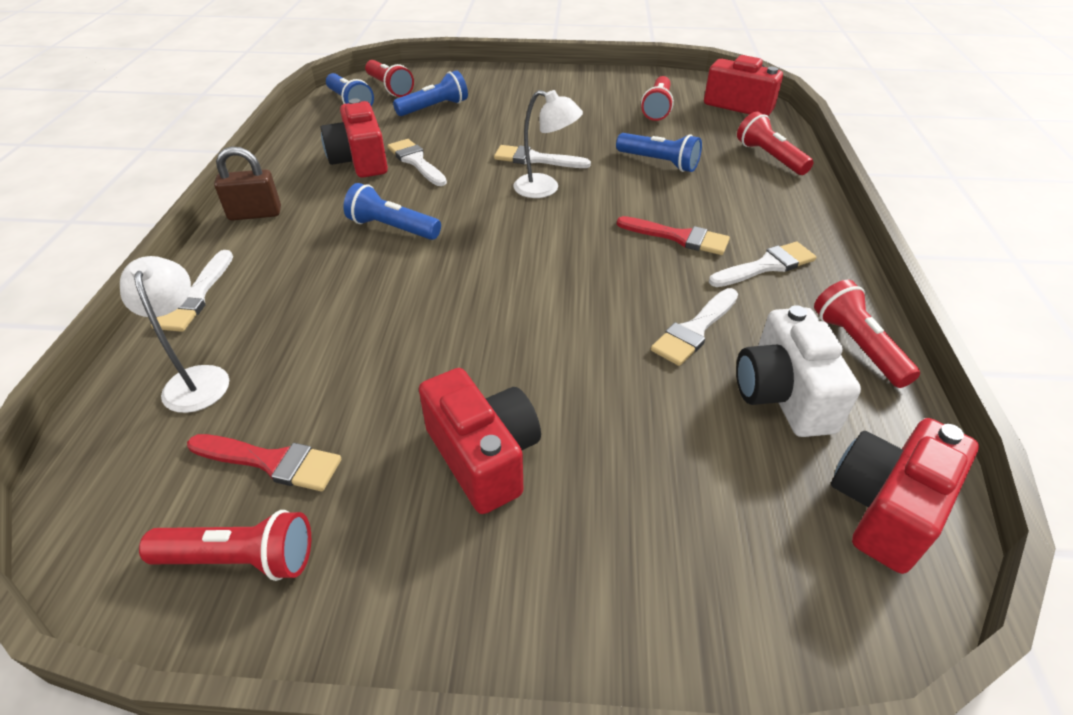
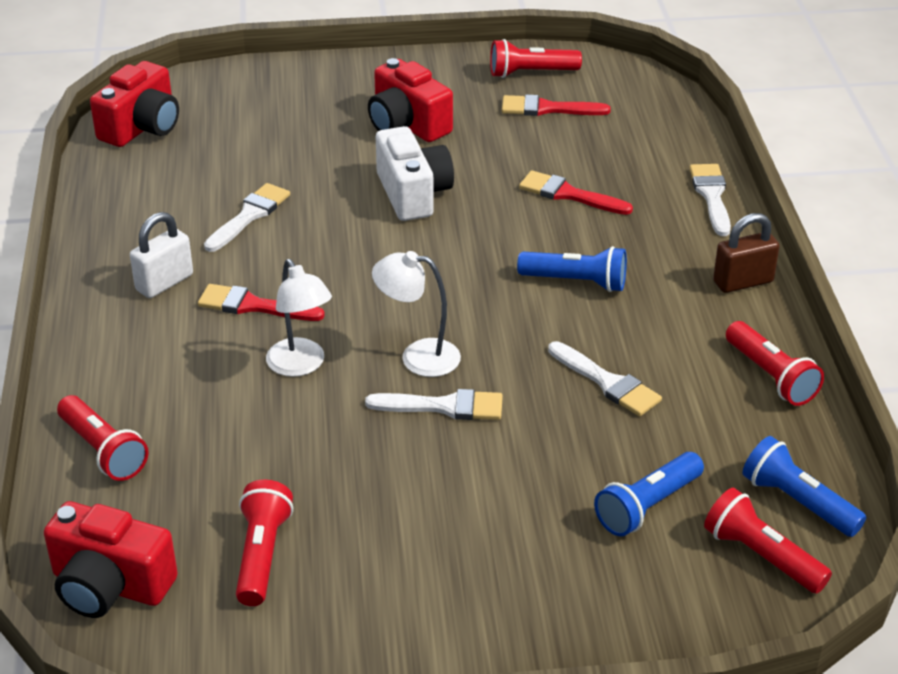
camera: 170 degrees right, 5 degrees down
white lamp [120,256,229,413] -> white lamp moved to [266,259,332,377]
red camera [321,99,388,178] -> none
blue flashlight [616,133,702,172] -> none
white brush [709,241,816,287] -> white padlock [130,212,193,298]
white camera [736,305,861,437] -> white camera moved to [376,126,454,221]
red flashlight [814,280,920,388] -> red flashlight moved to [726,321,824,406]
none -> red brush [519,170,633,215]

